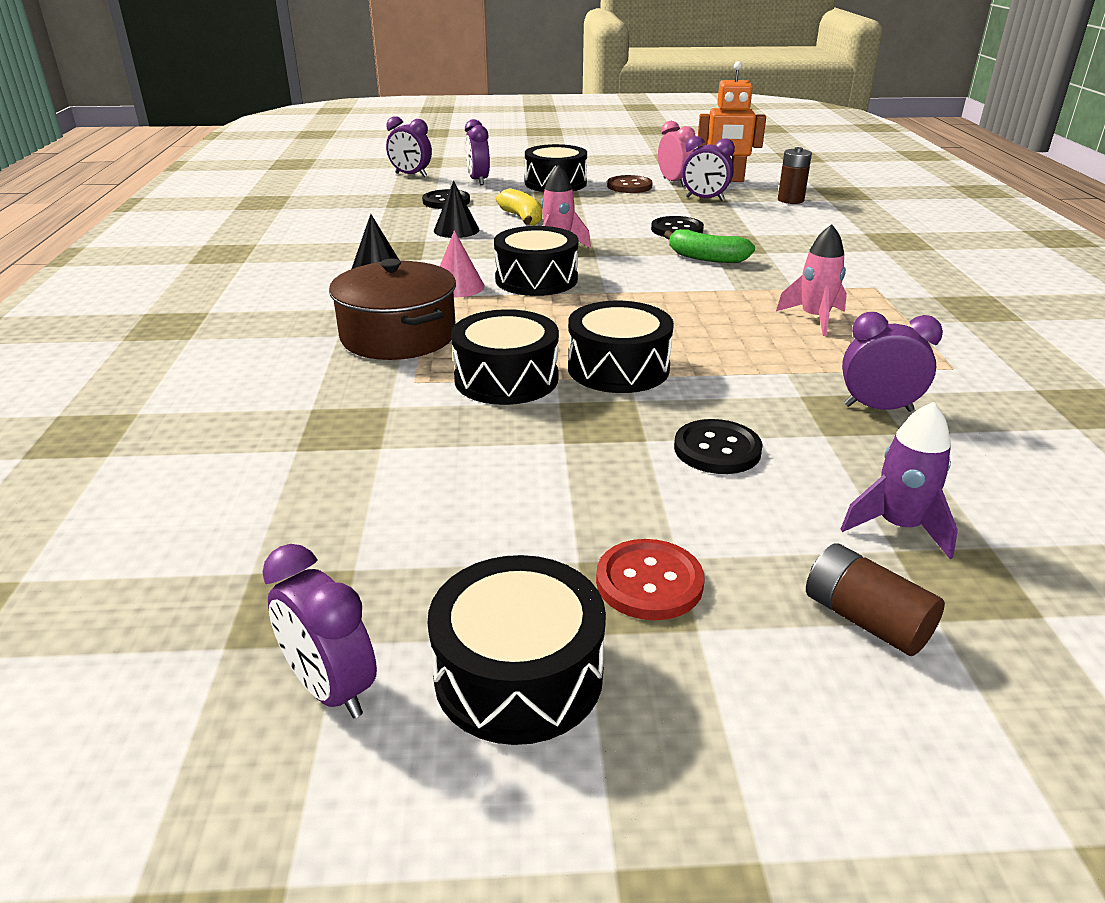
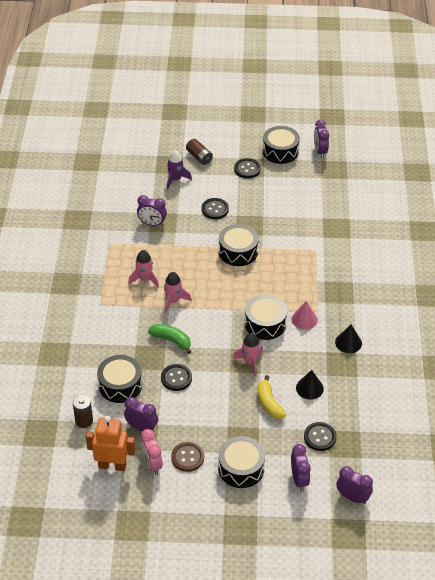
camera: 175 degrees left, 15 degrees up
purple clock [262,544,377,718] -> purple clock turned 150 degrees counterclockwise [314,120,329,158]
brown pot [329,259,456,360] -> none
black drum [451,309,559,405] -> black drum moved to [97,355,142,403]
red button [596,539,705,620] -> black button [234,158,261,178]
none -> pink rocket [164,272,192,313]

